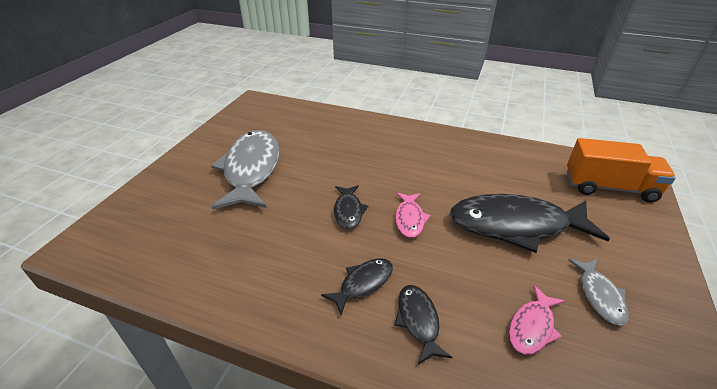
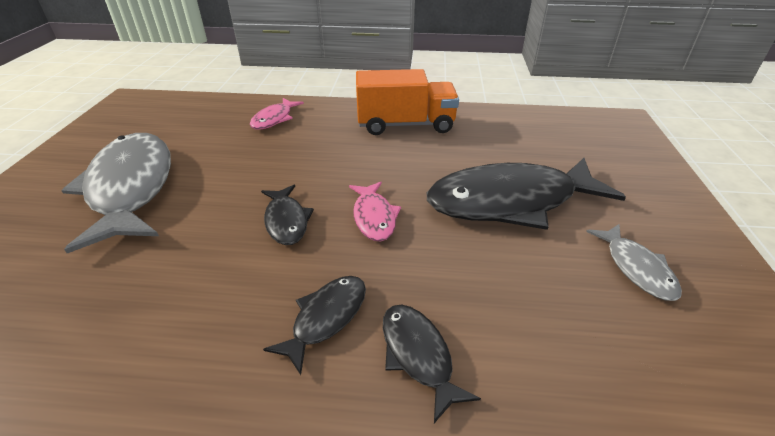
camera: 15 degrees left, 0 degrees up
pink fish [509,285,565,355] -> pink fish moved to [250,98,304,130]
orange truck [567,138,676,203] -> orange truck moved to [356,69,459,135]

